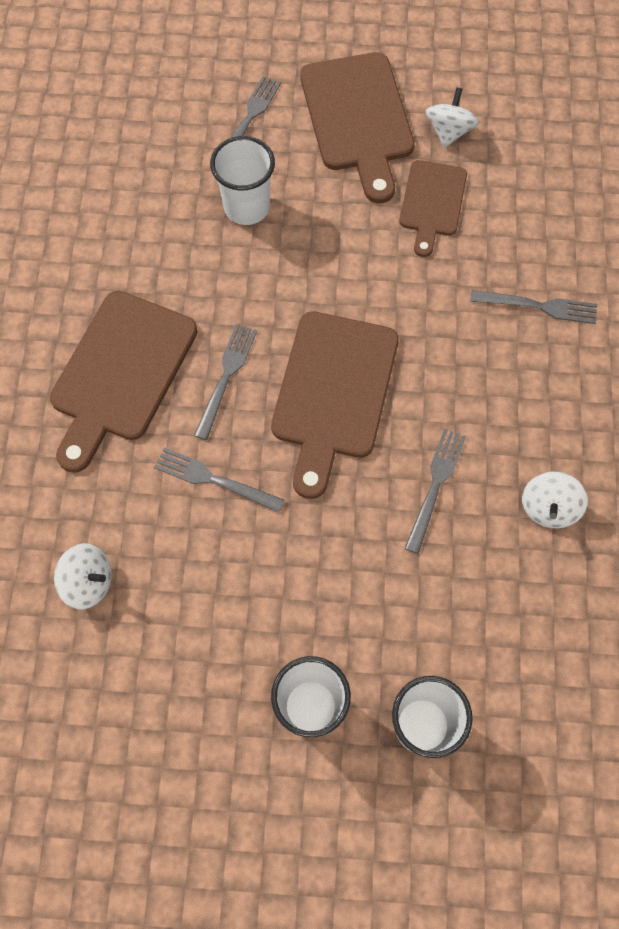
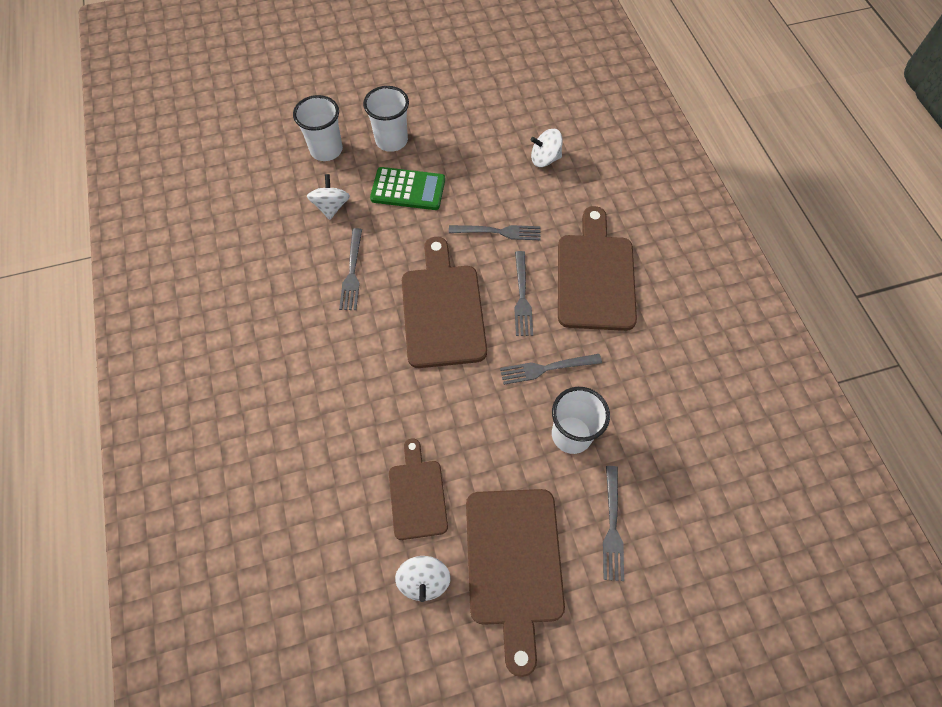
camera: 160 degrees right, 5 degrees down
brown cutting board [300,52,415,203] -> brown cutting board turned 150 degrees counterclockwise [466,489,565,677]
grey fork [470,290,597,324] -> grey fork moved to [500,354,602,385]
white spinning top [522,472,588,528] -> white spinning top moved to [307,174,350,220]
none -> green calculator [370,167,445,210]

